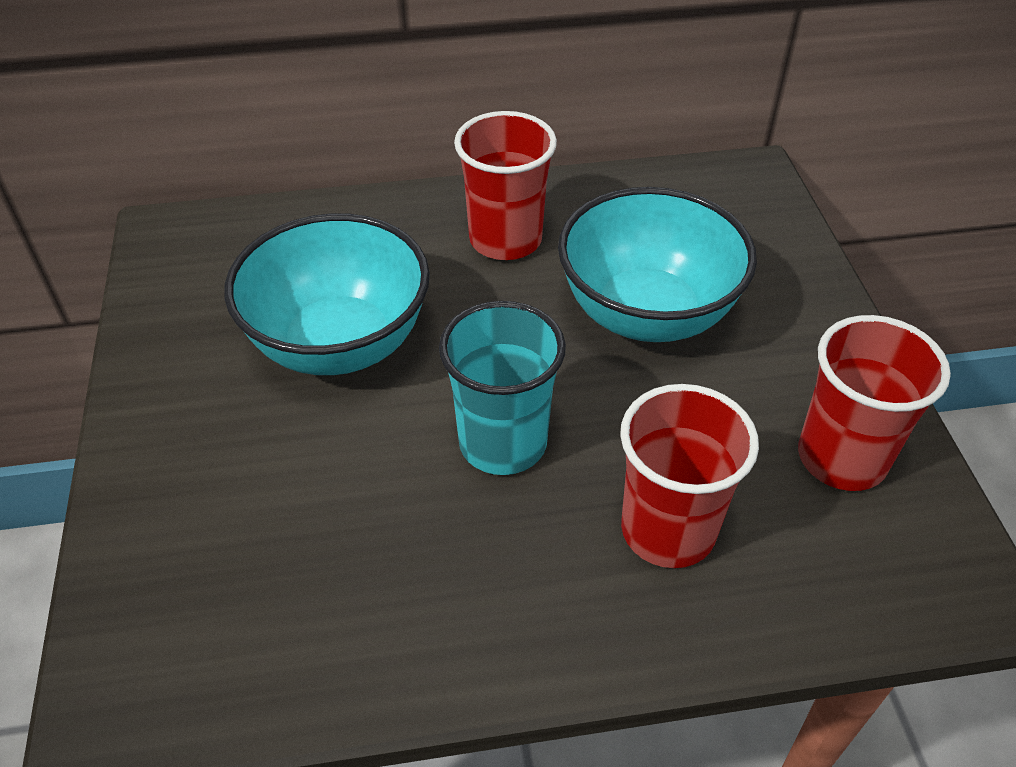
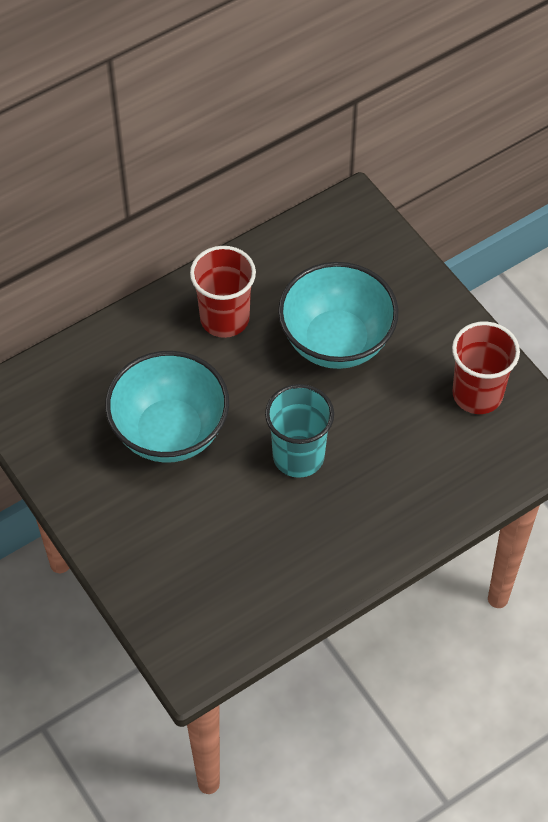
camera: 25 degrees left, 10 degrees up
red cup [620,384,759,568] -> none

